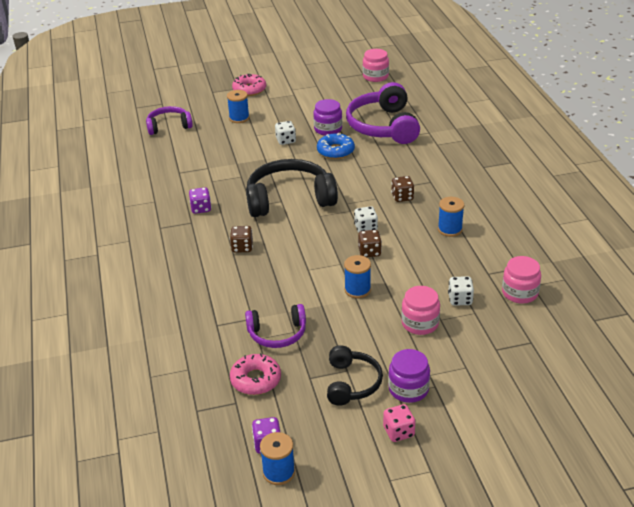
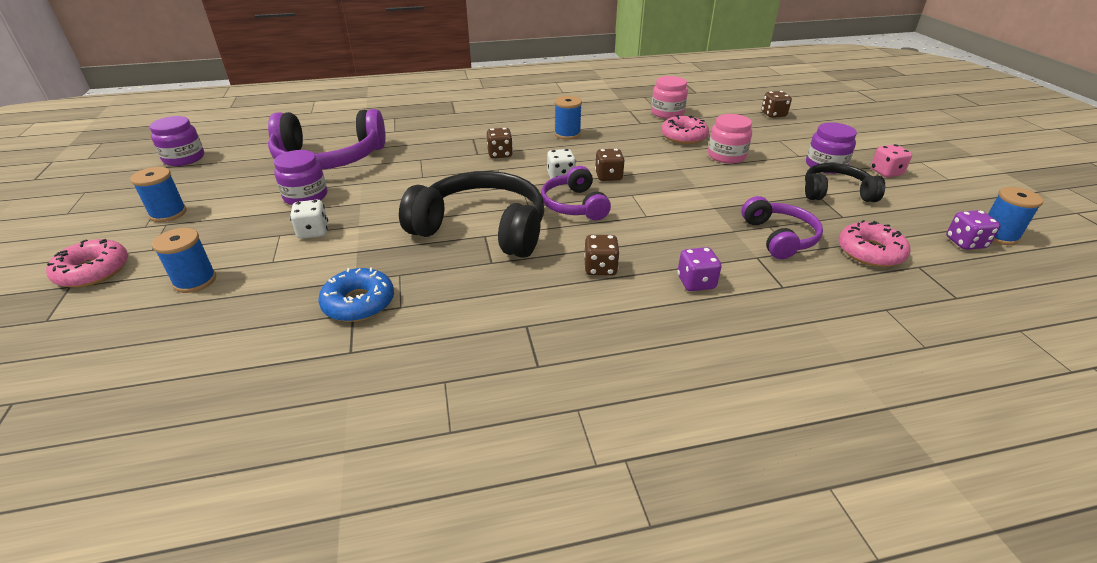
camera: 90 degrees left, 0 degrees up
purple headphones [146,106,193,135] -> purple headphones moved to [541,166,611,220]
purple dice [189,187,211,214] -> purple dice moved to [677,247,721,291]
black headphones [246,159,338,217] -> black headphones turned 120 degrees clockwise [399,171,544,258]
blue donut [317,133,355,159] -> blue donut moved to [318,267,394,322]
blue spool [344,255,371,298] -> blue spool moved to [130,167,187,222]
pink jar [363,49,389,82] -> purple jar [149,116,204,166]
white dice [448,276,474,306] -> pink donut [661,115,709,144]
none -> brown dice [761,91,792,118]

